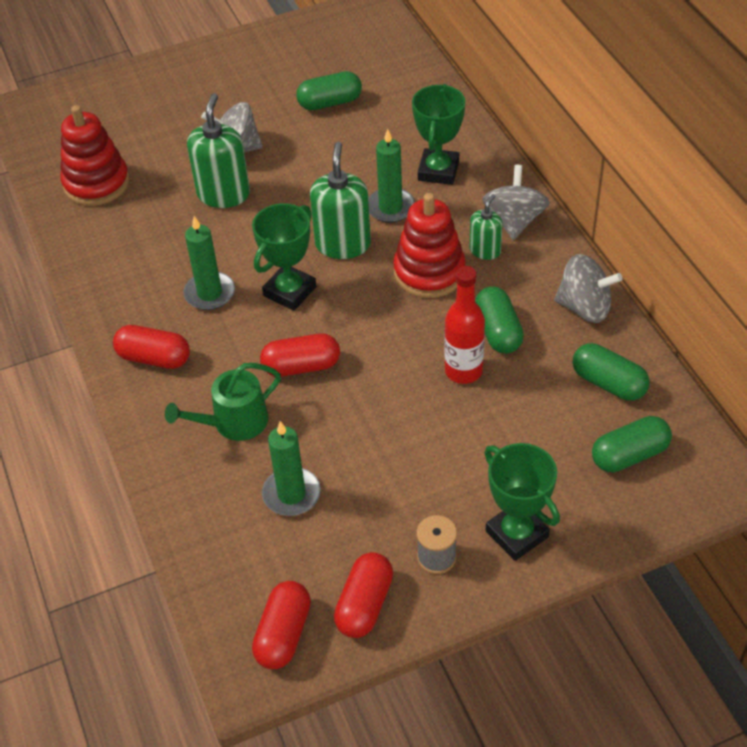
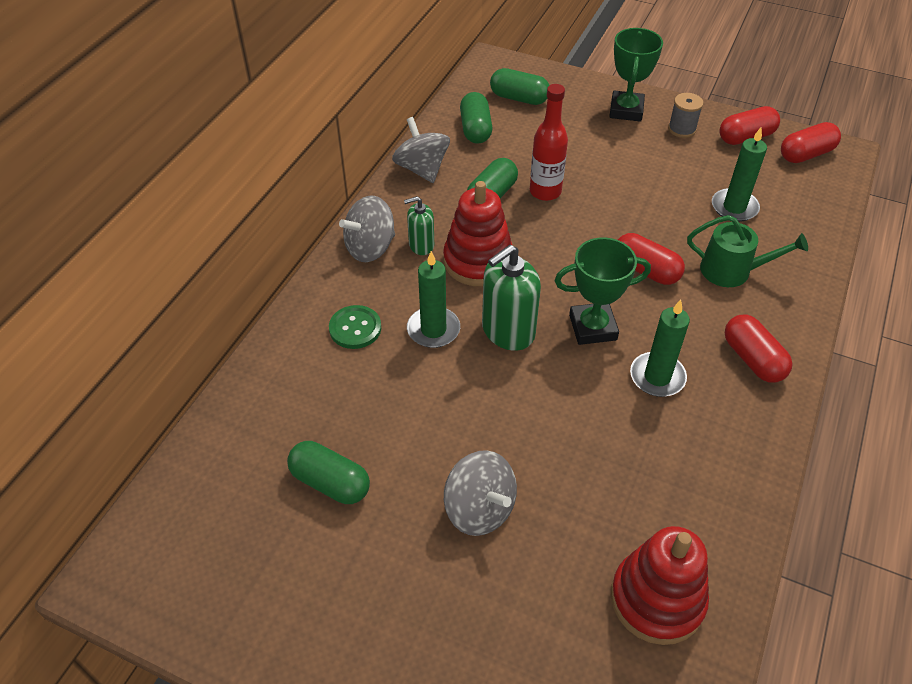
camera: 135 degrees left, 0 degrees up
green soap dispenser [187,93,250,208] -> none
green trophy [412,84,465,185] -> green button [329,305,381,349]

